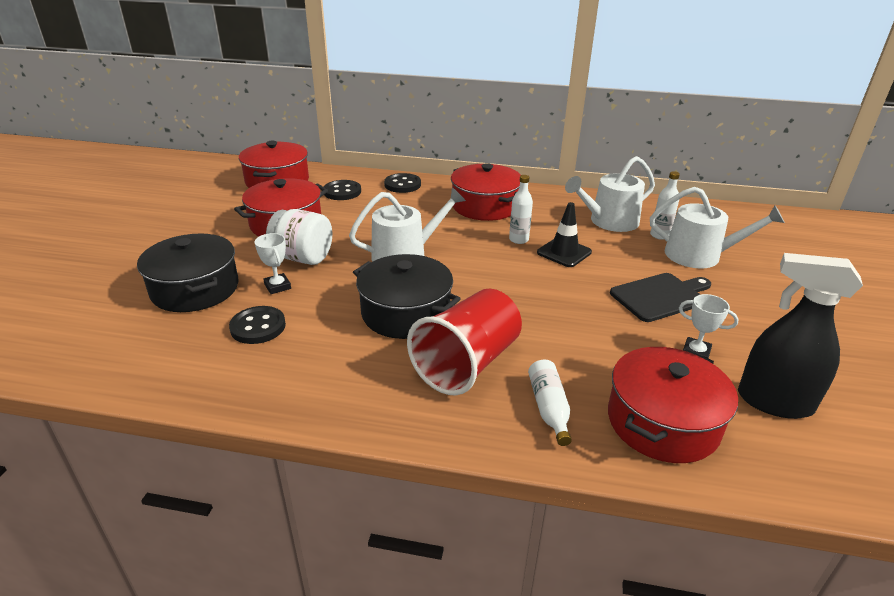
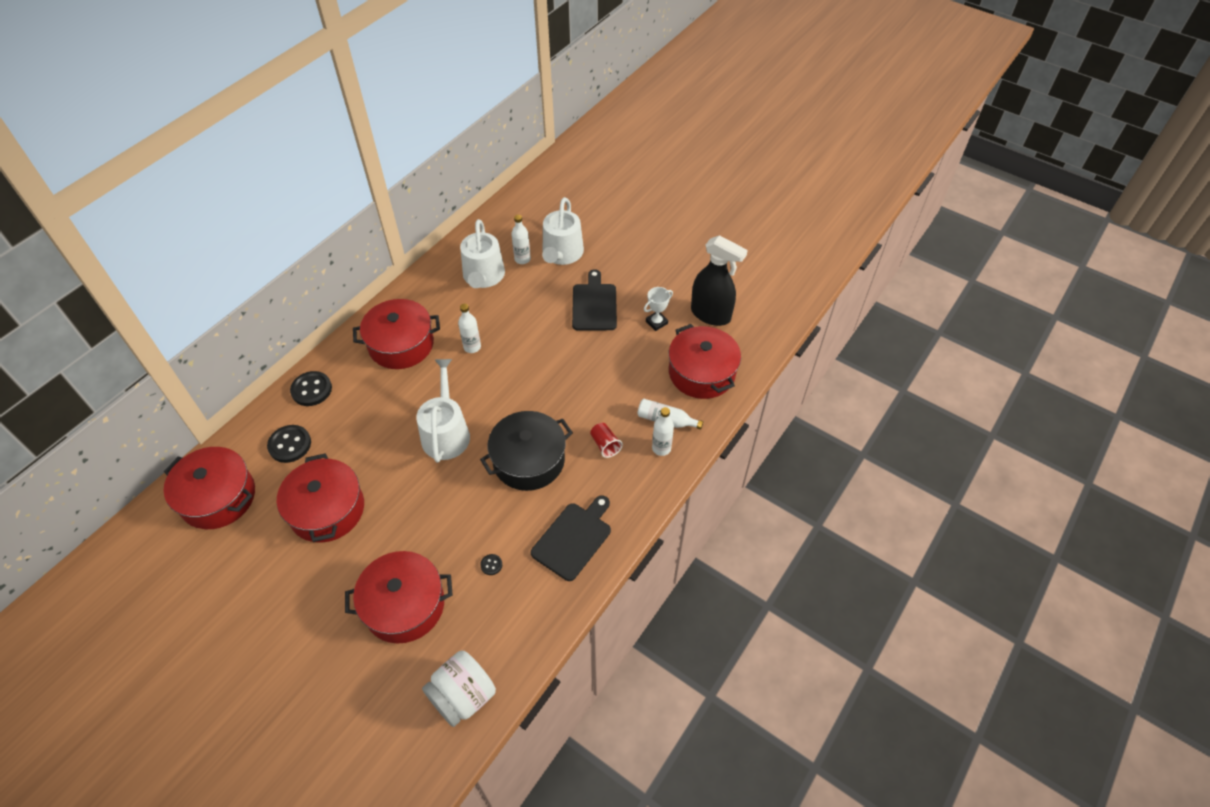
camera: 65 degrees left, 20 degrees up
black pot [137,234,239,312] -> red pot [345,551,453,644]
black button [229,306,286,344] -> black button [480,554,502,575], size x0.48
white trophy [254,233,291,294] -> none
white jar [266,209,332,265] -> white jar moved to [422,651,496,727]
red cup [407,289,522,395] -> red cup [590,423,623,458], size x0.42
black traffic cone [537,202,592,267] -> none
white watering can [650,187,785,268] -> white watering can turned 150 degrees clockwise [542,197,584,265]
black spray bottle [738,253,863,419] -> black spray bottle turned 105 degrees counterclockwise [691,235,748,326]
none -> black cutting board [531,495,611,581]
none -> white bottle [652,407,674,456]

